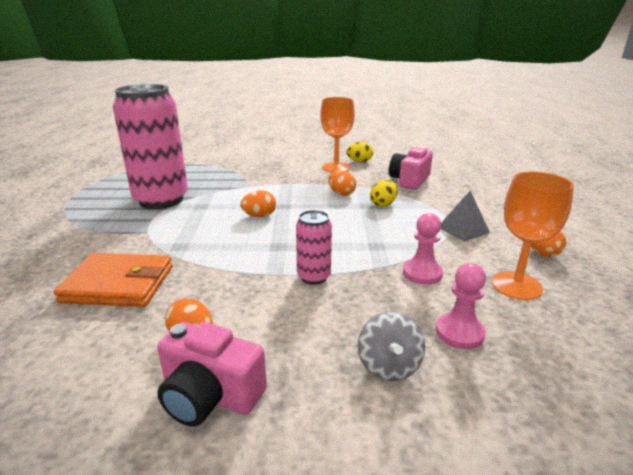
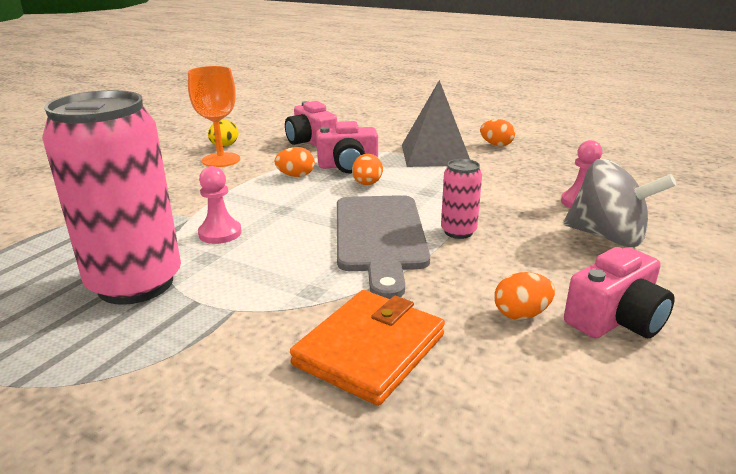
camera: 60 degrees left, 0 degrees up
orange egg [241,190,276,217] -> orange egg moved to [352,154,383,185]
grey spinning top [358,312,425,381] -> grey spinning top [563,159,676,247], size x1.70
yellow egg [370,180,398,207] -> pink camera [316,121,378,174]
pink pawn [403,213,443,285] -> pink pawn moved to [198,166,242,244]
grey pyramid [441,191,490,242] -> grey pyramid [402,80,470,167], size x1.81
orange goblet [492,172,574,300] -> none
none -> grey cutting board [337,195,430,299]

